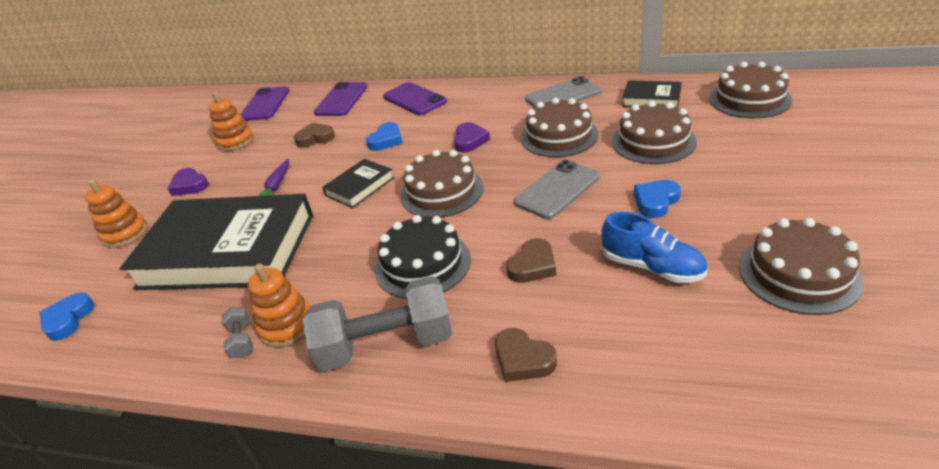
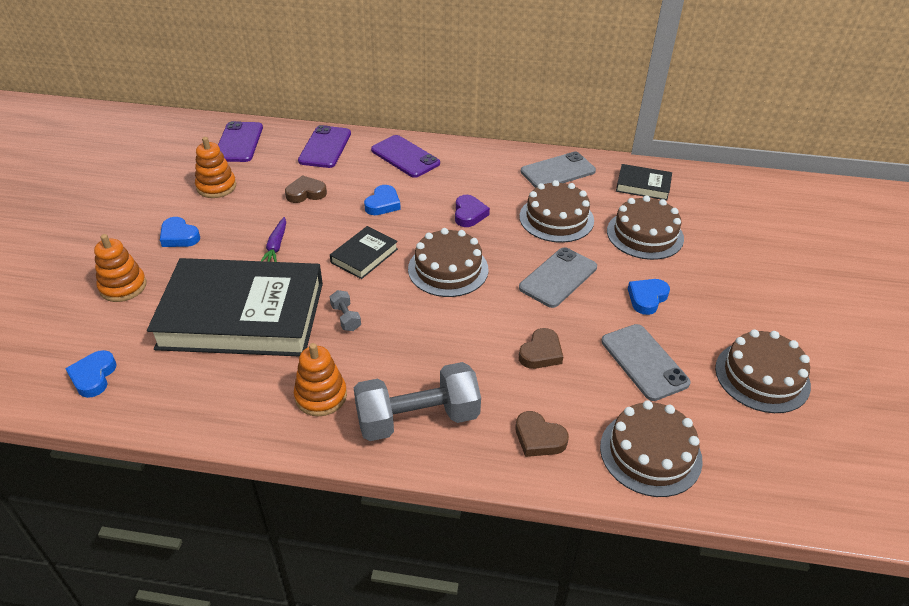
camera: 10 degrees left, 5 degrees up
purple heart [168,168,209,196] -> blue heart [160,217,200,247]
grey dumbbell [222,307,253,358] -> grey dumbbell moved to [330,290,361,331]
black cake [375,215,471,299] -> none
blue shoe [601,212,707,283] -> grey phone [601,324,691,401]
brown cake [709,62,792,118] -> brown cake moved to [600,400,703,497]

